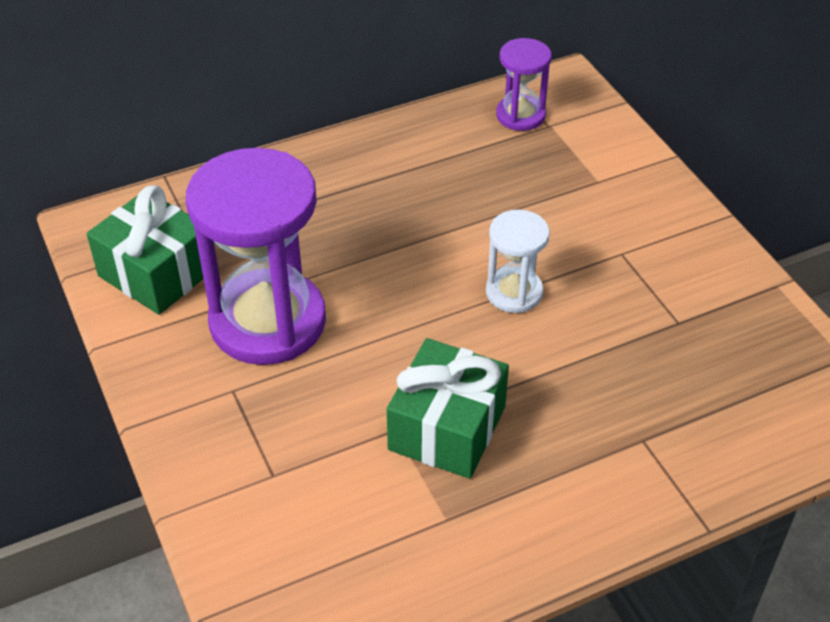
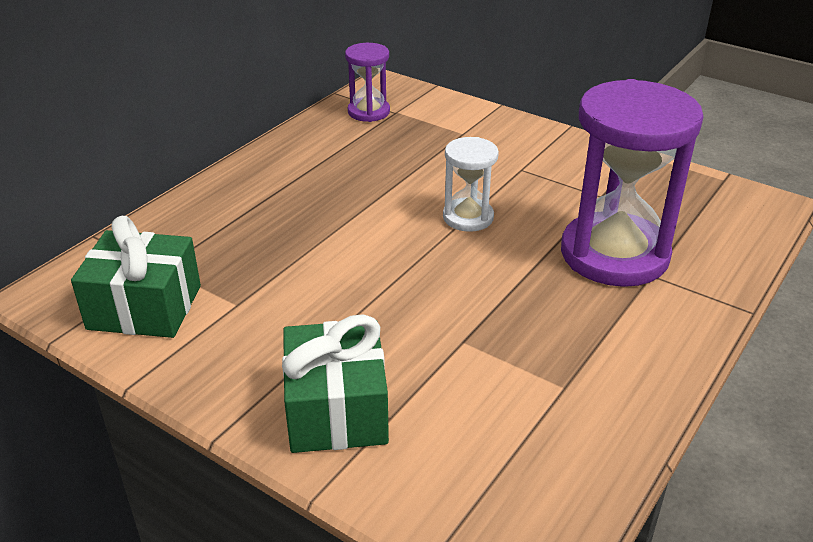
camera: 30 degrees left, 10 degrees down
purple hourglass [186,148,326,365] -> purple hourglass moved to [561,79,704,287]
green gift [387,338,509,479] -> green gift moved to [282,314,389,453]

